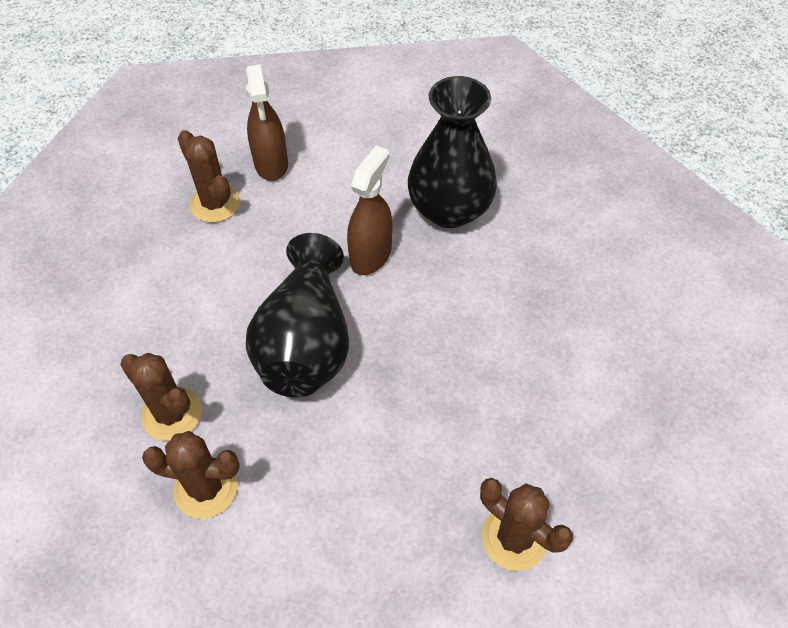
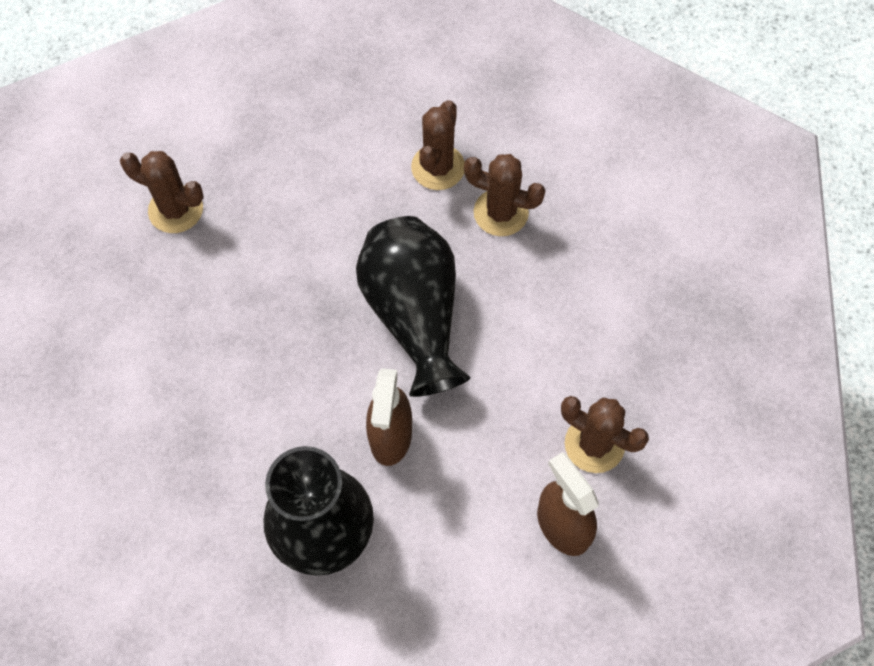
camera: 160 degrees right, 10 degrees up
brown cactus [142,431,240,518] -> brown cactus turned 60 degrees counterclockwise [411,100,465,190]

